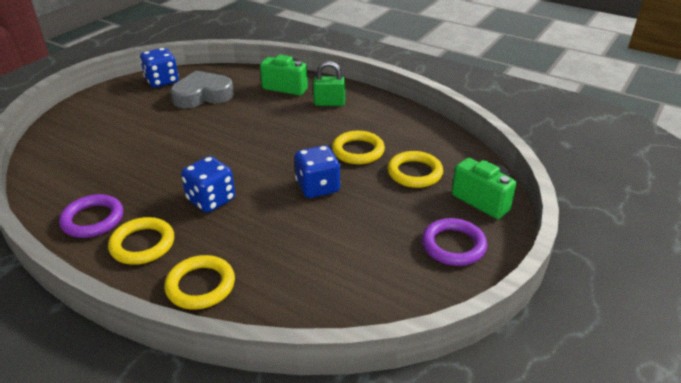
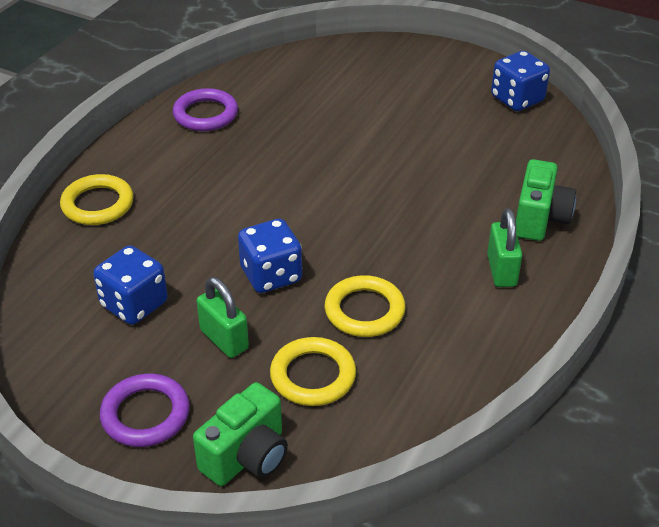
camera: 85 degrees right, 5 degrees up
yellow ring [108,217,174,265] -> none
grey heart [170,71,234,108] -> none
blue dice [181,156,235,213] -> blue dice moved to [93,245,168,325]
none -> green padlock [197,277,249,358]

